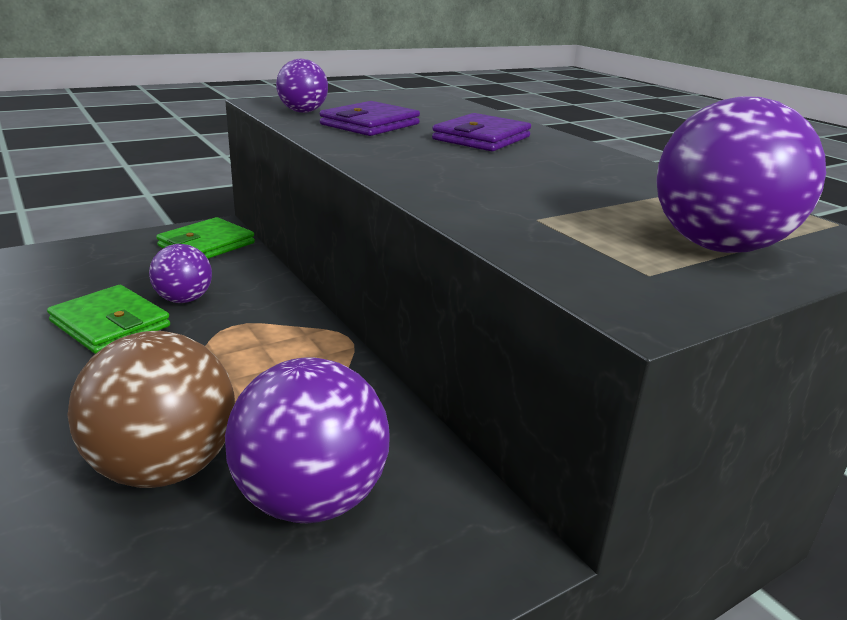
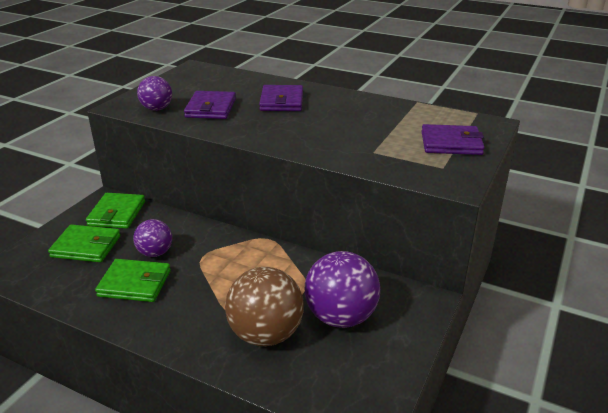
camera: 30 degrees left, 5 degrees up
purple ball [656,96,826,253] -> purple wallet [421,124,485,155]
none -> green wallet [48,224,120,262]

